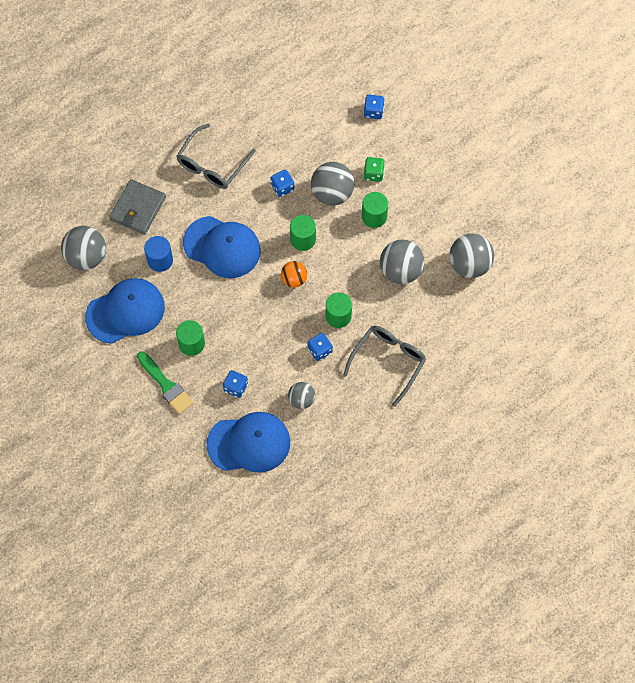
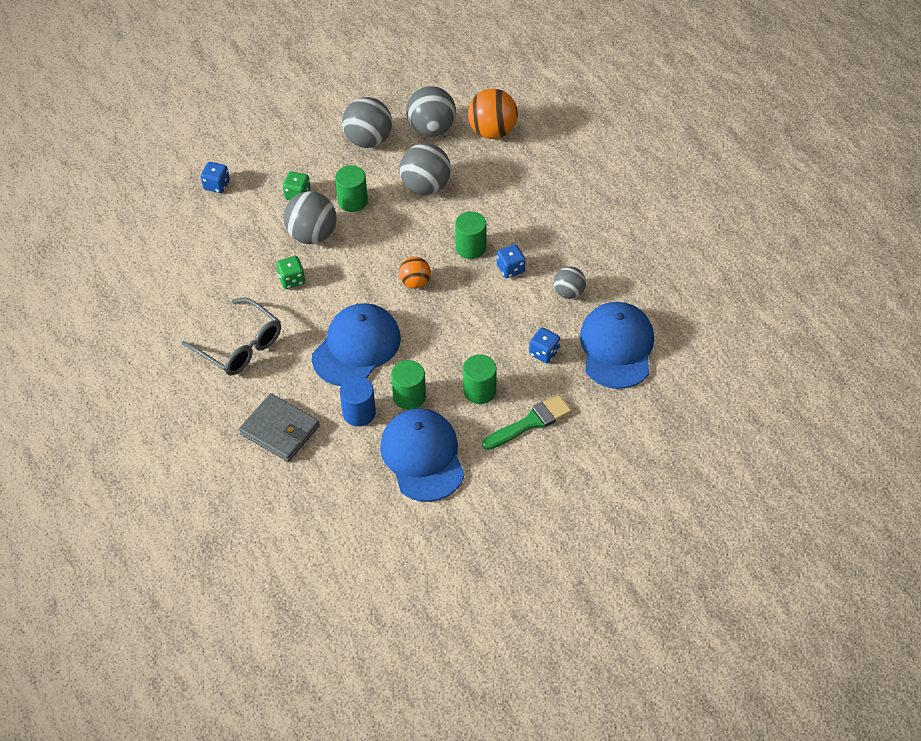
camera: 80 degrees left, 15 degrees down
grey ball [61,226,106,270] -> grey ball moved to [342,97,392,148]
blue dice [271,170,294,197] -> green dice [276,256,305,289]
green cylinder [290,215,316,251] -> green cylinder moved to [391,360,426,410]
grey glasses [343,326,426,407] -> none
none -> orange ball [468,89,518,139]

